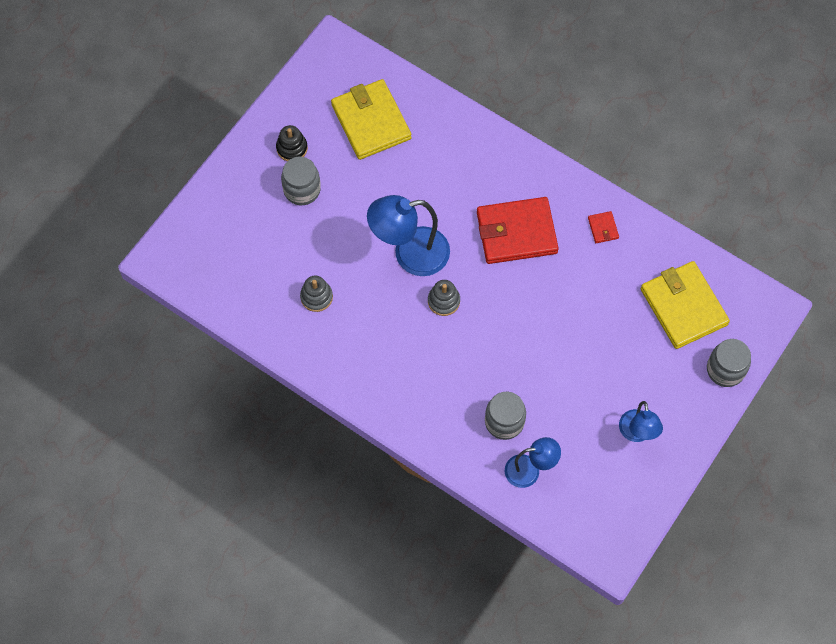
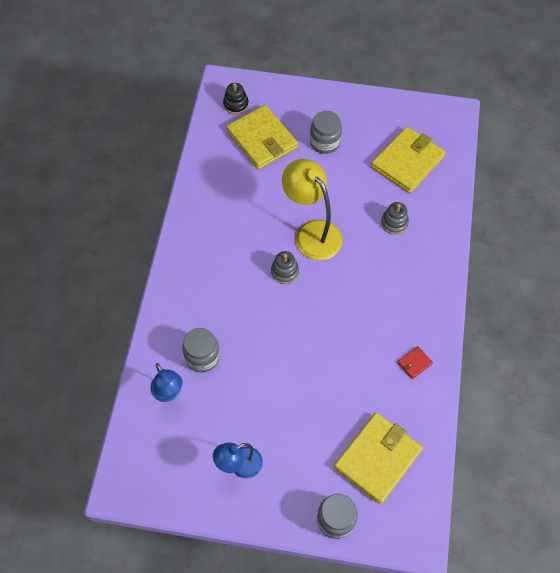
camera: 65 degrees right, 5 degrees down
black stacking toy [276,125,308,161] -> black stacking toy moved to [223,83,249,114]
grey stacking toy [300,276,333,312] -> grey stacking toy moved to [381,202,409,235]
blue lamp [367,195,450,276] -> yellow lamp [282,159,343,260]
red wallet [477,197,559,264] -> none
none -> yellow wallet [226,105,298,170]

